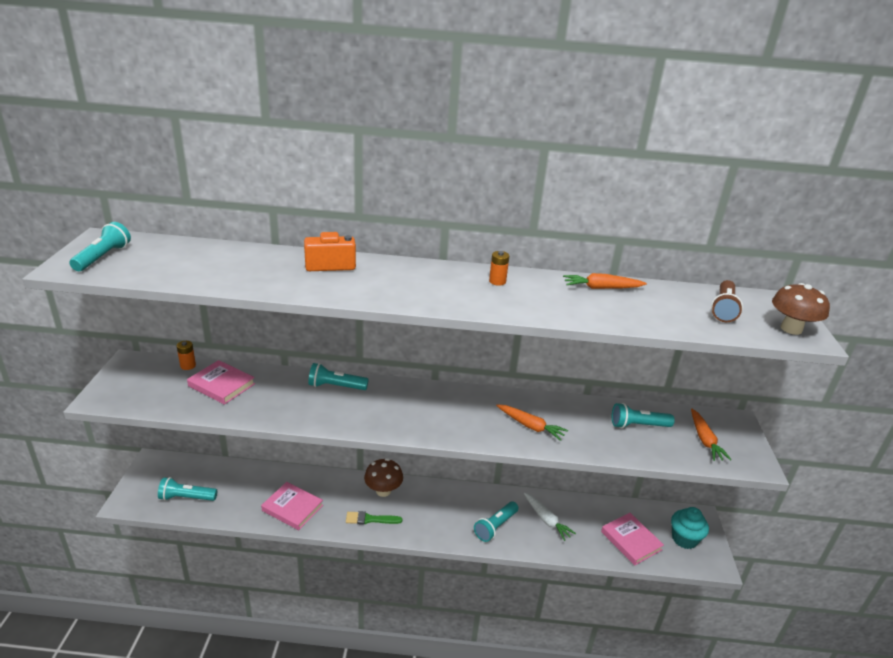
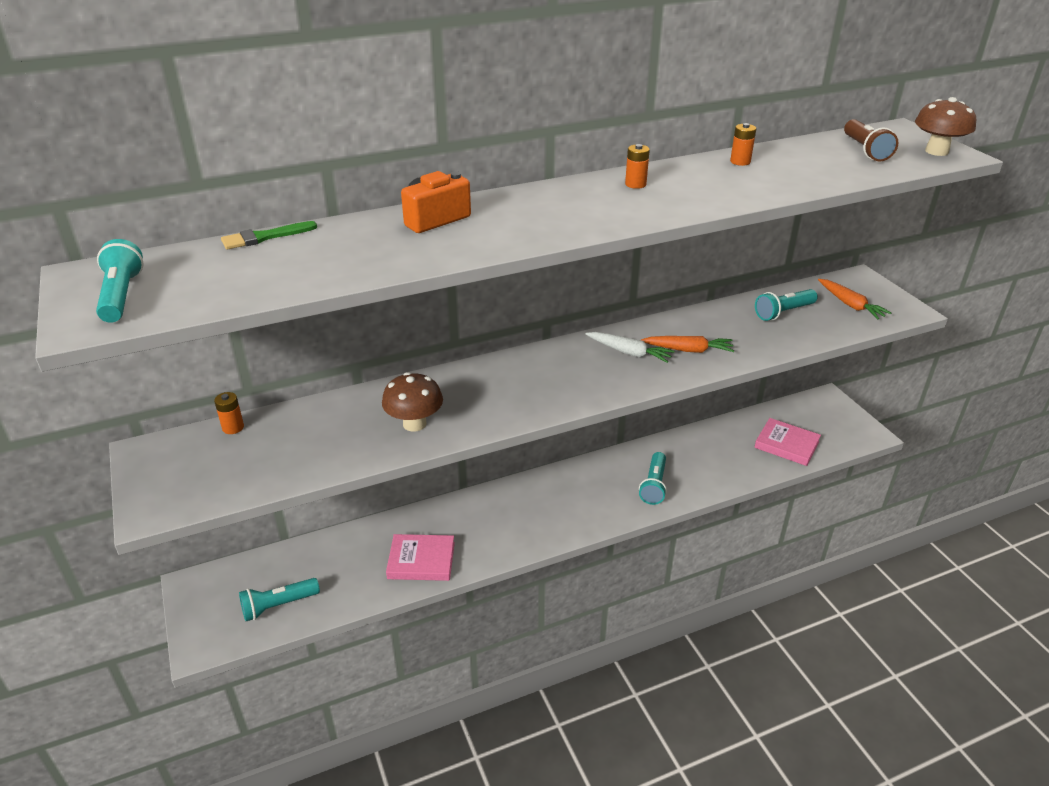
camera: 25 degrees left, 5 degrees up
pink book [187,360,255,405] -> none
turquoise flashlight [308,363,369,390] -> none
green brush [346,511,402,525] -> green brush moved to [221,221,317,250]
brown mushroom [364,458,403,497] -> brown mushroom moved to [382,372,443,432]
white carrot [524,493,576,541] -> white carrot moved to [585,332,675,363]
orange carrot [563,273,647,289] -> orange battery [730,123,756,166]
turquoise cupcake [671,507,709,549] -> none

